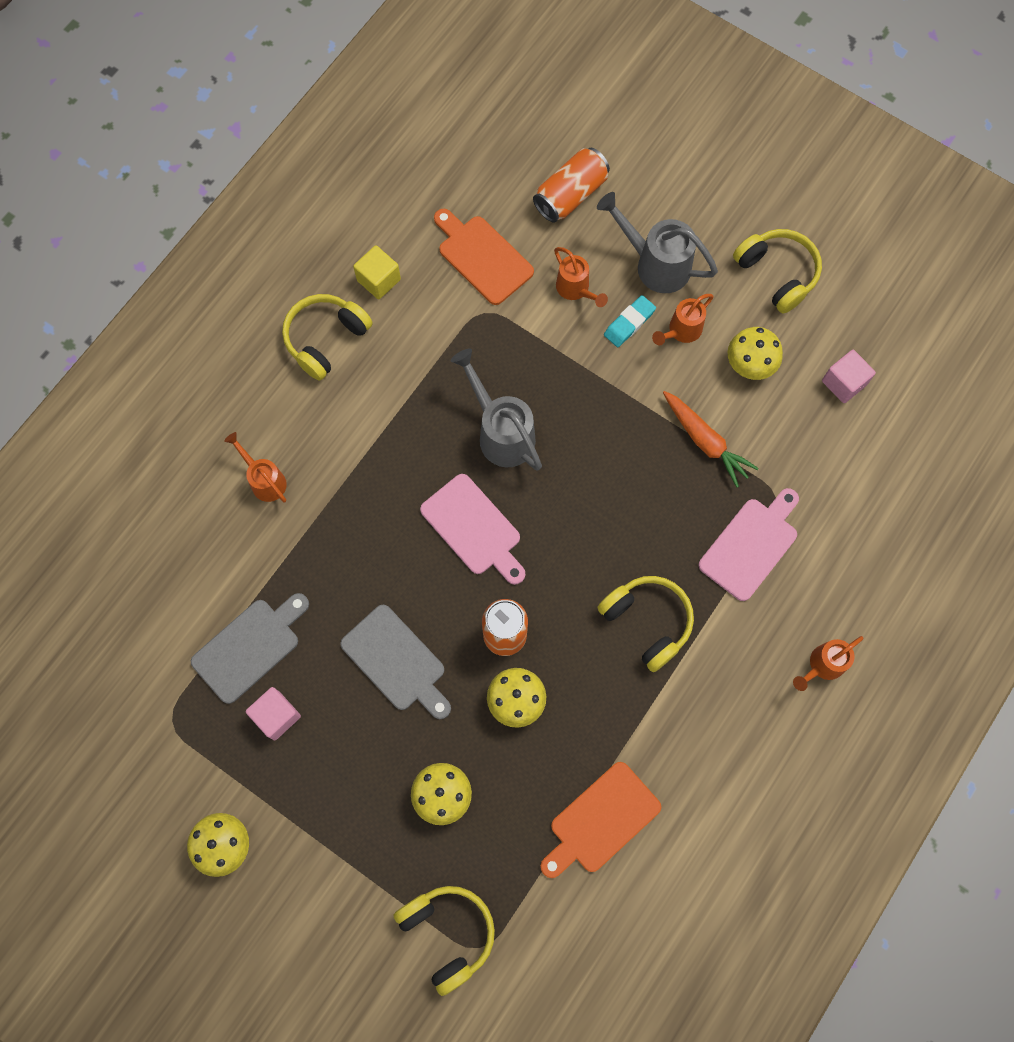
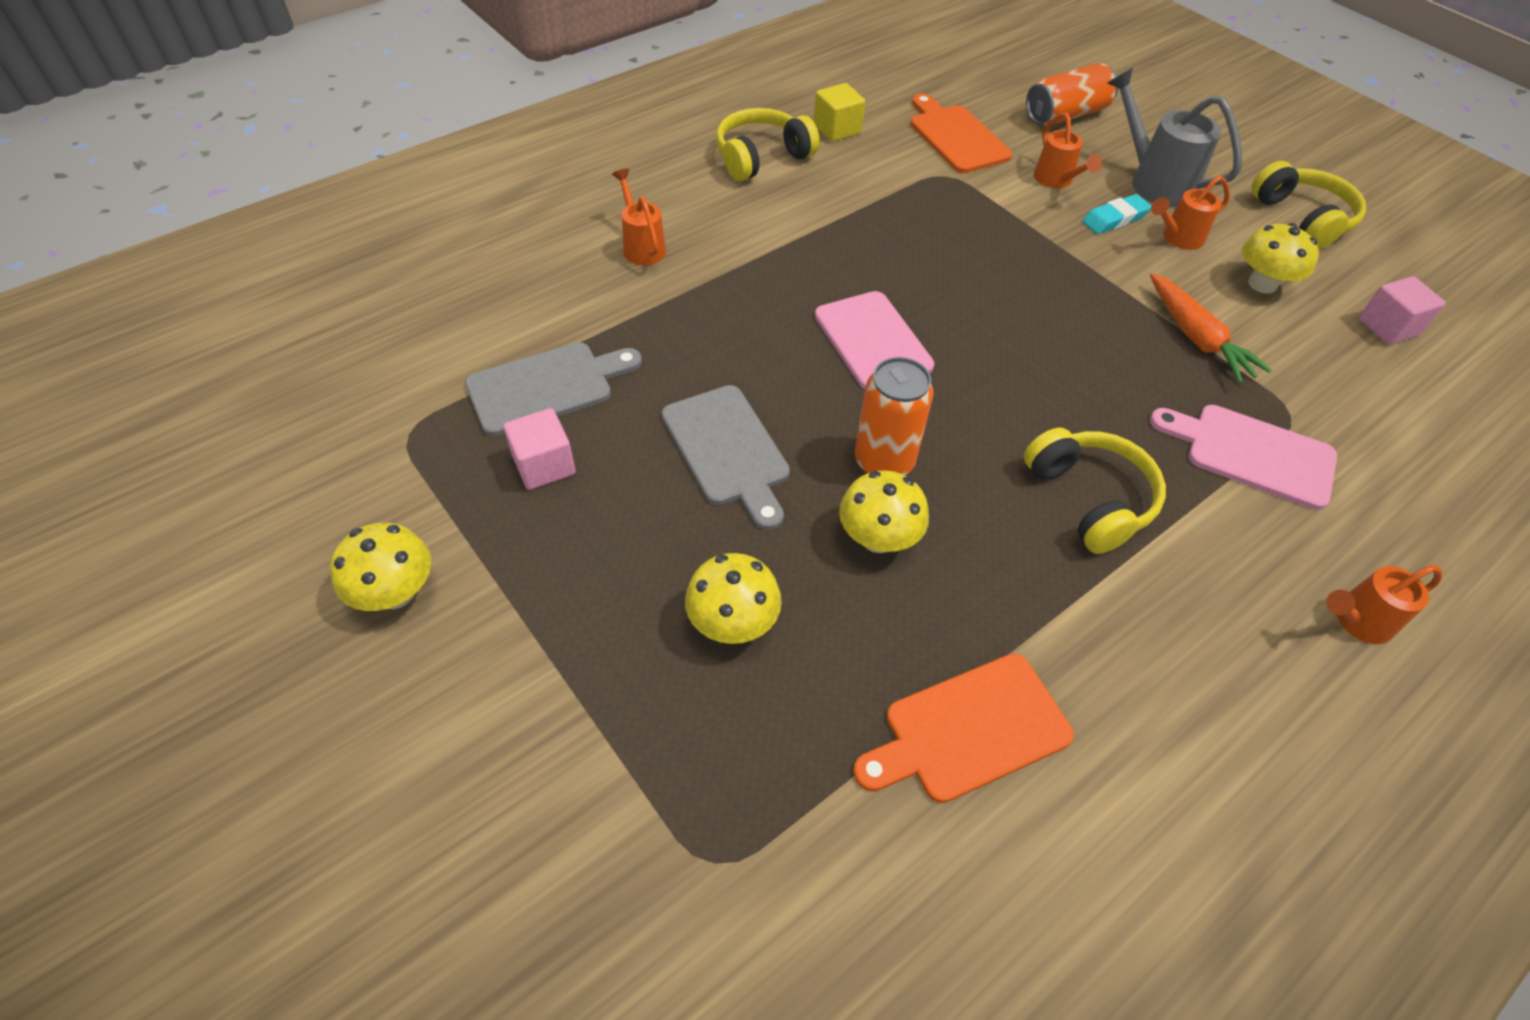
camera: 15 degrees right, 20 degrees down
yellow headphones [394,886,495,996] -> none
grey watering can [451,348,542,471] -> none
pink cutting board [699,488,799,601] -> pink cutting board turned 120 degrees counterclockwise [1150,405,1337,510]

